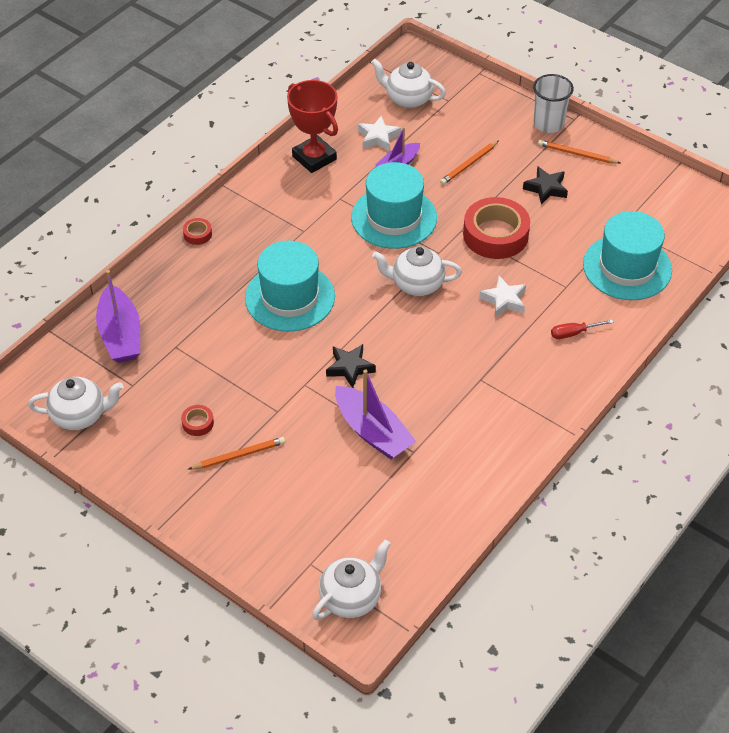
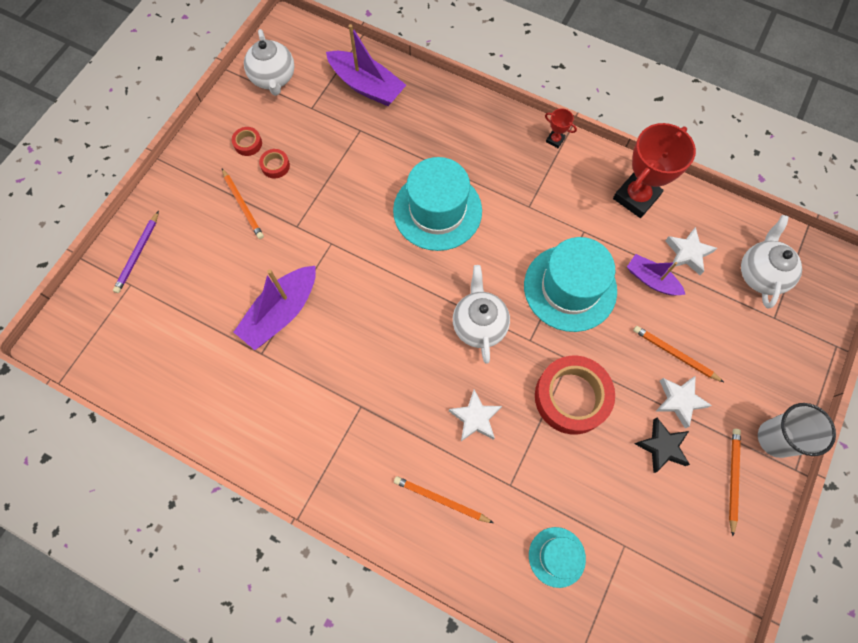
camera: 80 degrees right, 20 degrees up
purple boat [96,270,140,363] -> purple boat turned 120 degrees counterclockwise [326,24,406,106]
red tape [183,218,212,245] -> red tape moved to [232,127,262,156]
white teapot [312,539,391,620] -> none
black star [326,344,376,388] -> none
red screwdriver [551,319,614,339] -> orange pencil [394,476,493,523]
turquoise hat [583,211,672,300] -> turquoise hat [529,527,586,588], size x0.53
none -> purple pencil [113,211,159,293]
none -> red trophy [545,108,577,148]
none -> white star [656,376,712,428]

